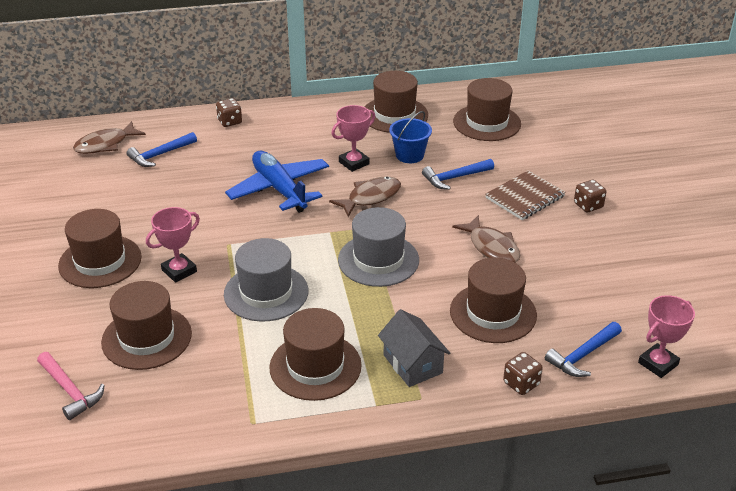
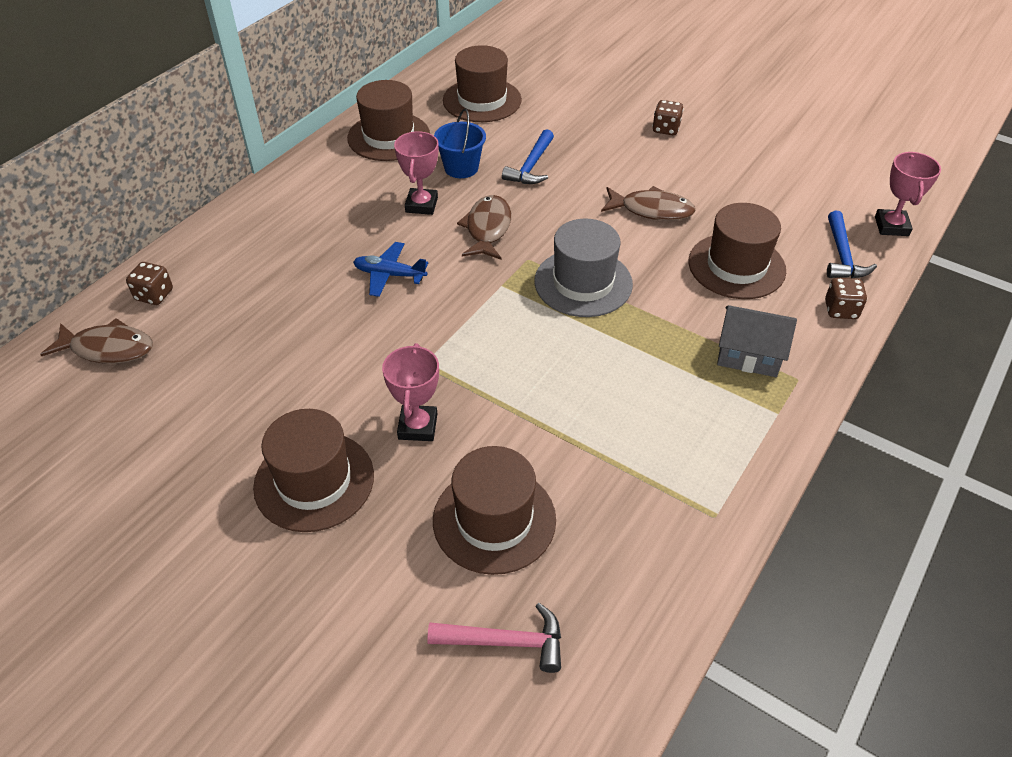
camera: 45 degrees left, 10 degrees up
brown fish [73,121,146,154] -> brown fish turned 90 degrees counterclockwise [40,318,153,364]
blue hammer [127,132,197,167] -> none
brown dice [216,98,242,127] -> brown dice moved to [126,262,173,305]
grey hat [224,238,308,322] -> none
blue plane [225,151,329,213] -> blue plane [353,242,428,297], size x0.56
brown hat [269,308,362,401] -> none
brown notebook [485,170,566,220] -> none

